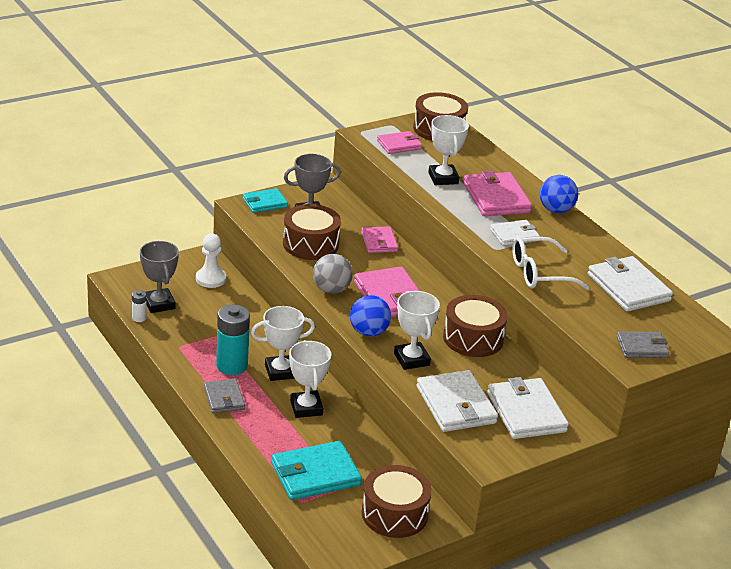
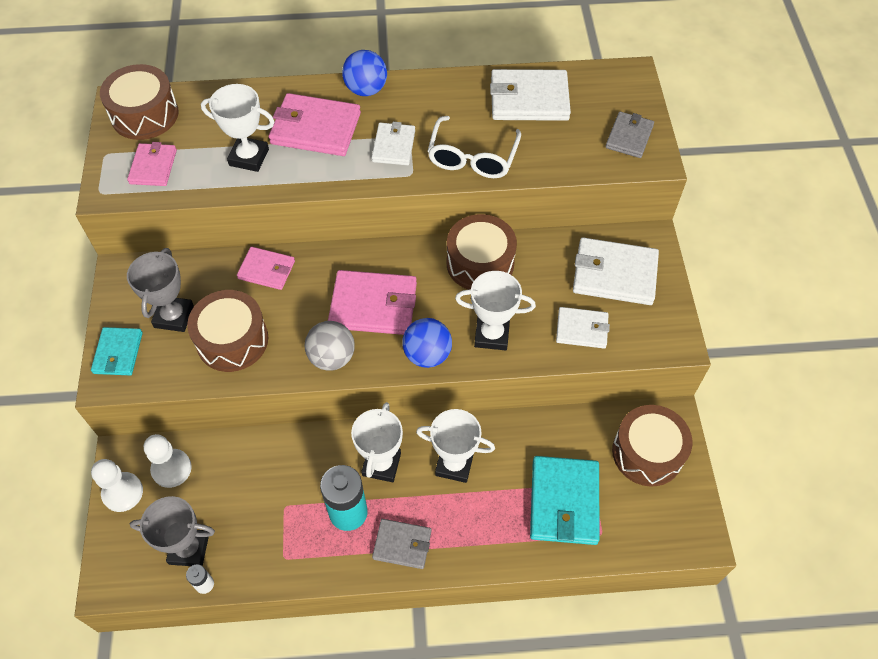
camera: 60 degrees left, 25 degrees up
white wallet [416,370,498,432] -> white wallet [556,307,610,349], size x0.60
none -> white pawn [91,459,143,512]

